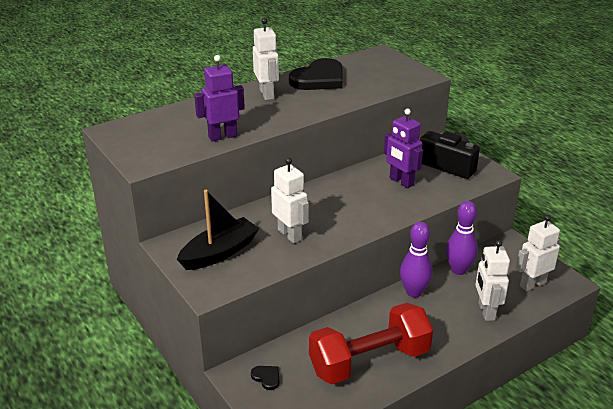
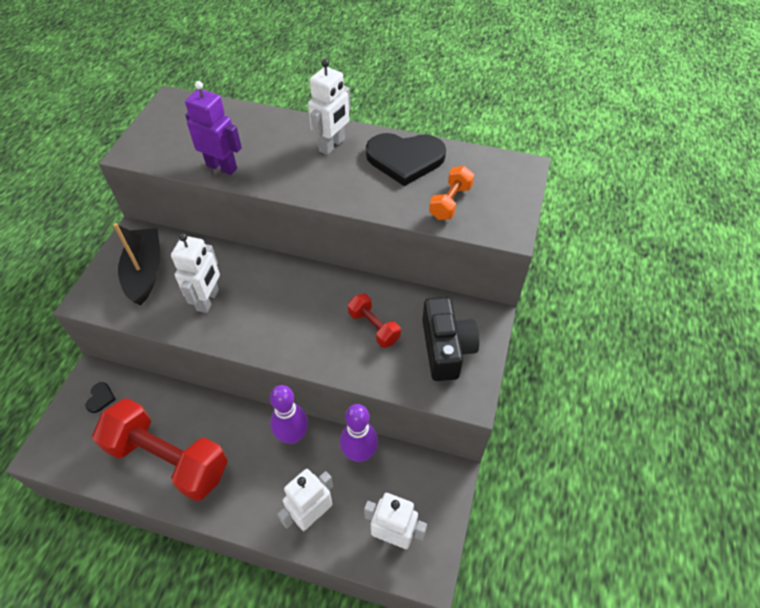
camera: 50 degrees right, 20 degrees up
black boat [177,190,259,270] -> black boat turned 105 degrees counterclockwise [113,223,160,305]
purple robot [384,109,423,188] -> red dumbbell [348,294,401,348]
none -> orange dumbbell [429,166,474,220]

